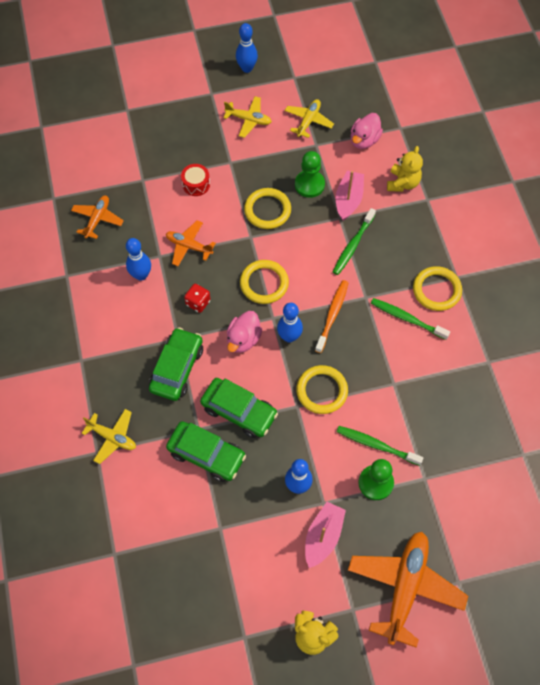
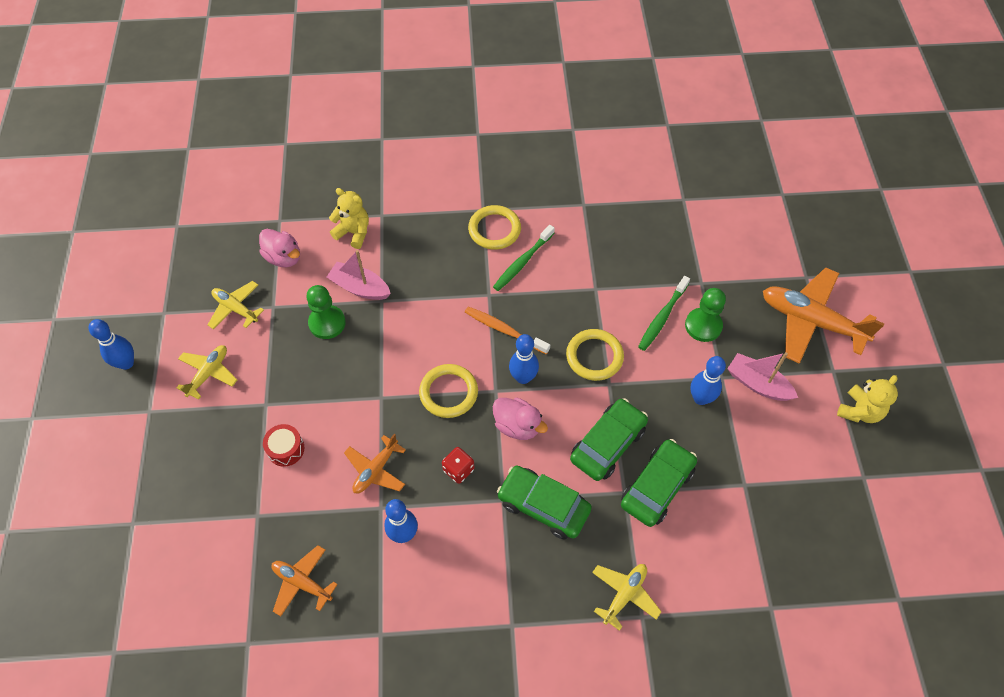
camera: 80 degrees left, 5 degrees down
yellow ring [244,188,291,229] -> none
green toothbrush [333,208,376,275] -> none

